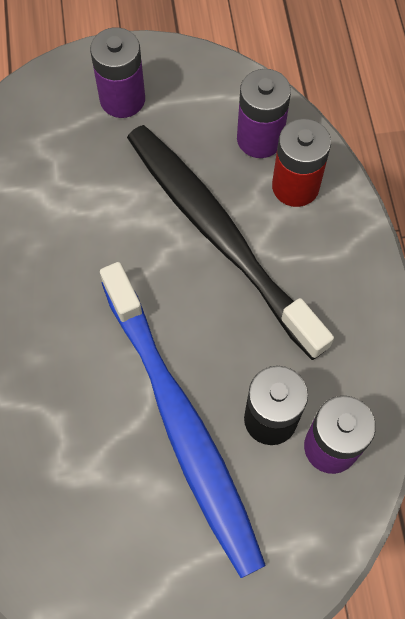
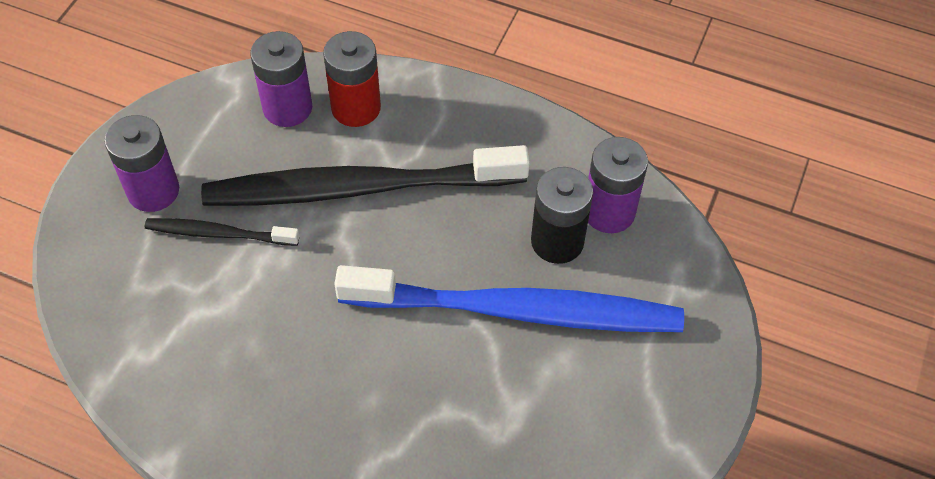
camera: 60 degrees left, 10 degrees down
none -> black toothbrush [145,218,300,246]

